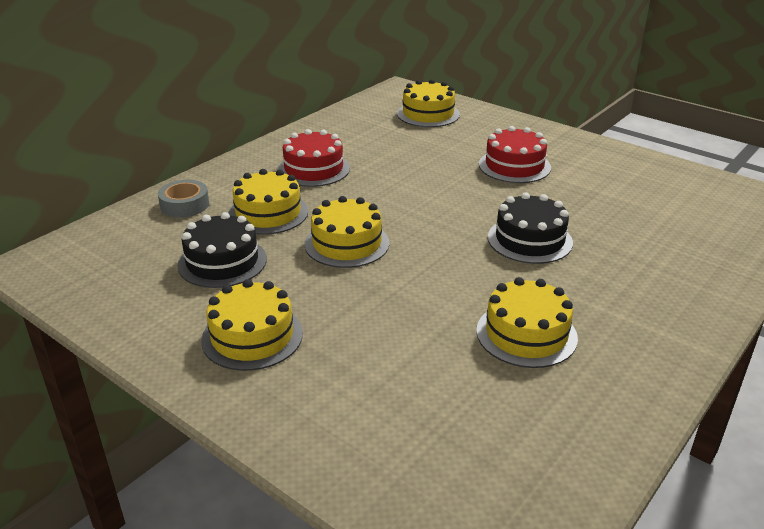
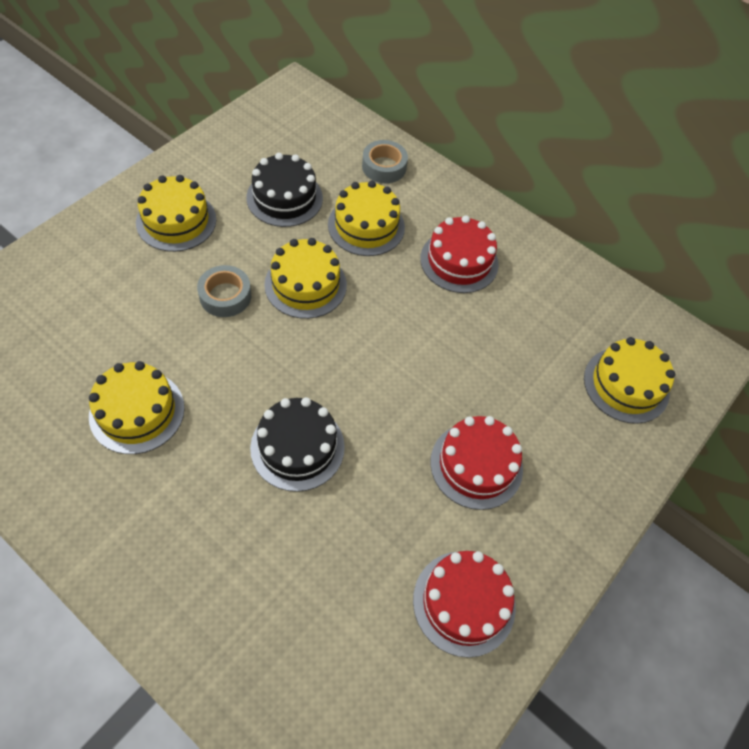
camera: 85 degrees right, 25 degrees up
none -> grey tape [197,265,251,317]
none -> red cake [413,551,516,658]

